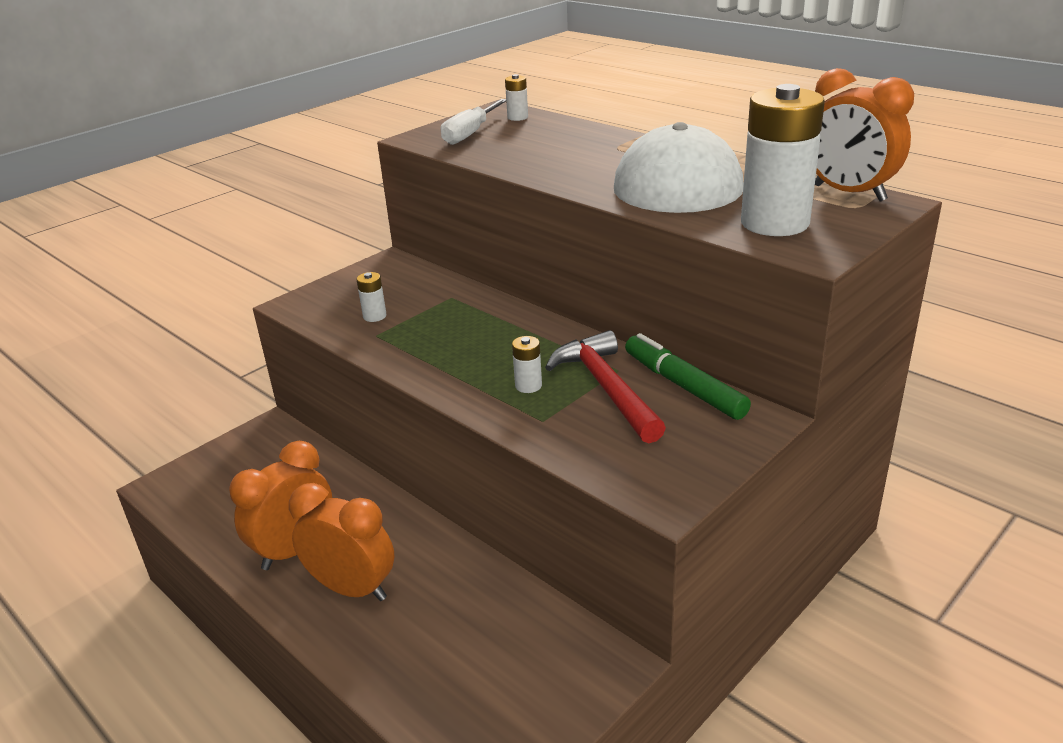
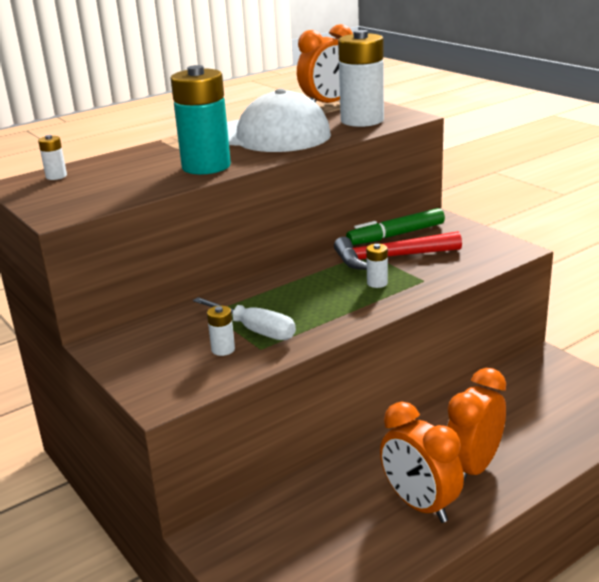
camera: 80 degrees left, 5 degrees down
white screwdriver [441,99,506,145] -> white screwdriver moved to [193,297,296,340]
none -> turquoise battery [171,65,231,174]

